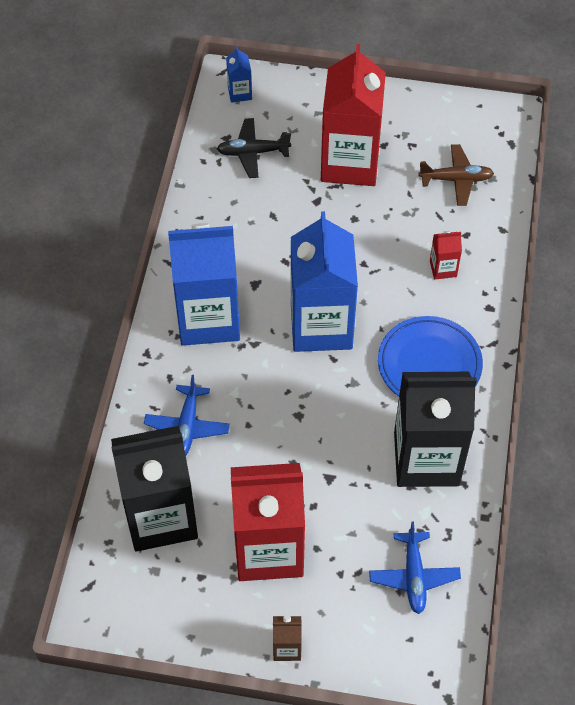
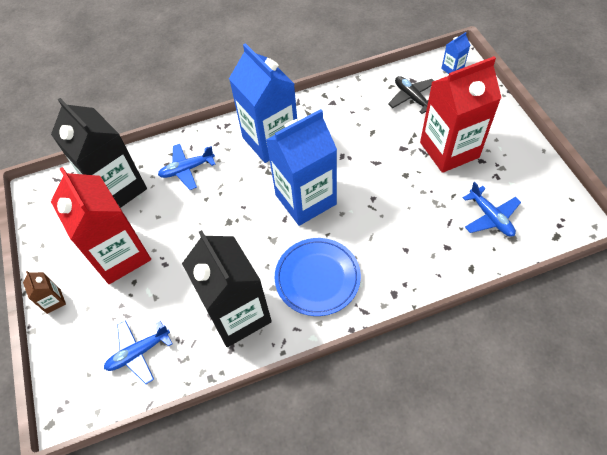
camera: 65 degrees right, 0 degrees up
brown plane [418,144,494,206] -> blue plane [463,182,521,237]
red carton [430,231,462,280] -> none

